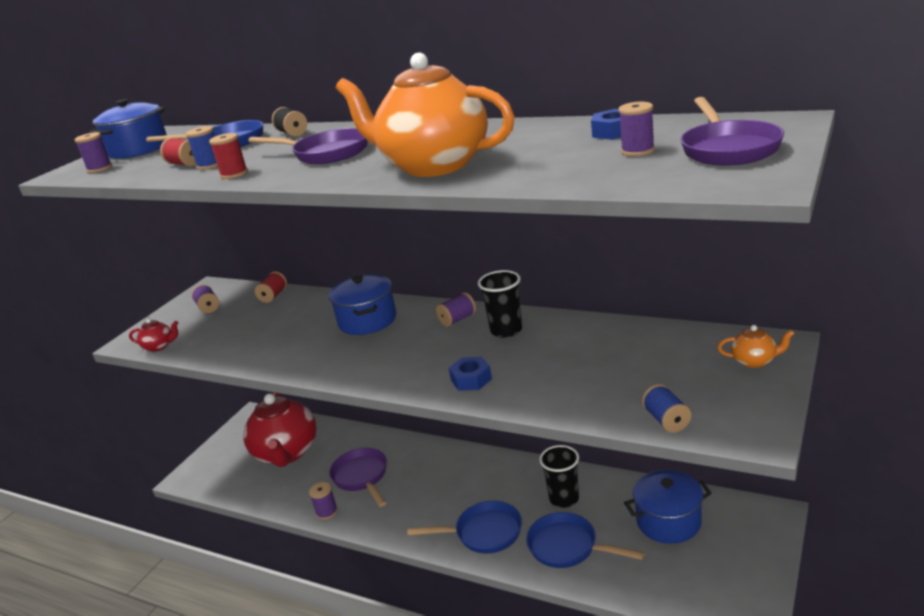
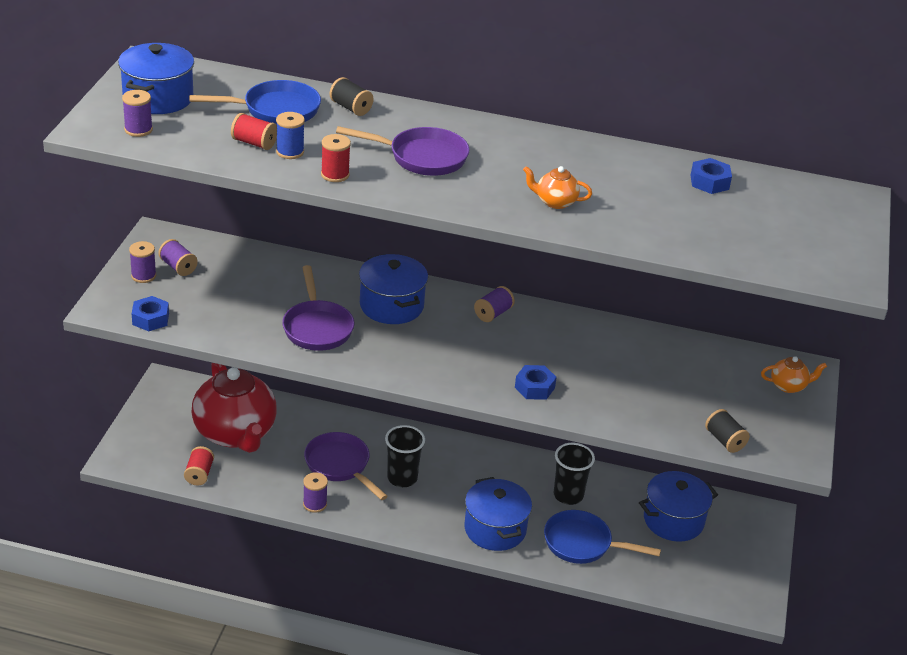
camera: 20 degrees left, 10 degrees up
red teapot [129,318,178,352] -> blue nut [132,296,169,331]
red spool [255,271,287,303] -> red spool moved to [184,446,214,486]
orange teapot [336,53,515,177] -> orange teapot [523,166,592,209], size x0.41
blue pan [407,501,522,554] -> blue pot [464,477,532,551]
black cup [478,270,522,338] -> black cup moved to [385,425,425,487]
purple spool [618,102,655,156] -> purple spool moved to [129,241,156,283]
blue spool [642,384,691,433] -> black spool [705,409,750,453]
purple pan [680,97,784,166] -> purple pan moved to [282,265,355,351]

